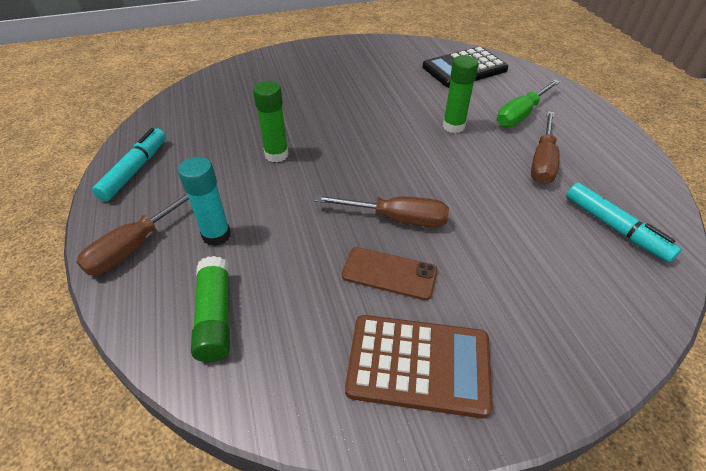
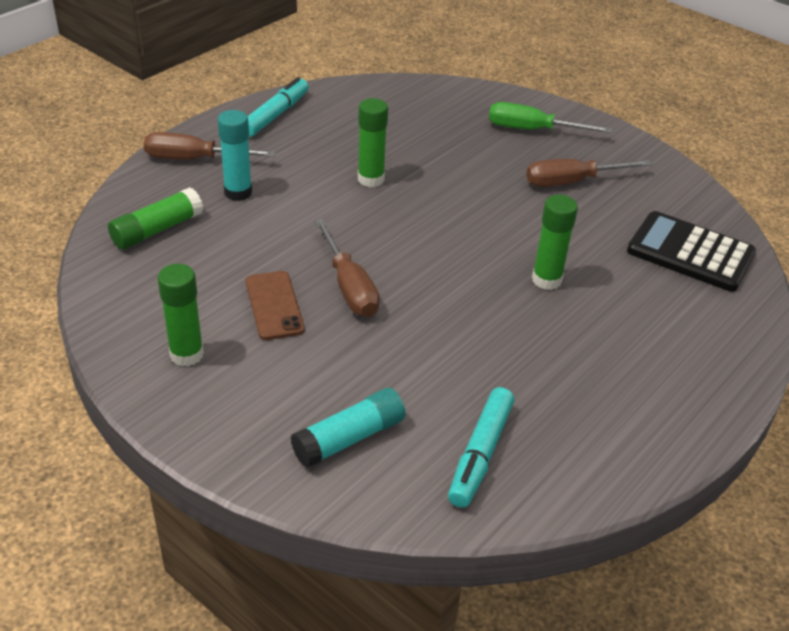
camera: 55 degrees right, 5 degrees down
turquoise marker [92,128,166,201] -> turquoise marker turned 45 degrees counterclockwise [247,77,309,137]
brown calculator [345,315,493,418] -> green glue stick [158,264,204,366]
green screwdriver [497,80,560,128] -> green screwdriver moved to [489,102,612,133]
brown screwdriver [531,111,560,184] -> brown screwdriver moved to [526,159,652,187]
none -> turquoise glue stick [290,388,406,468]

